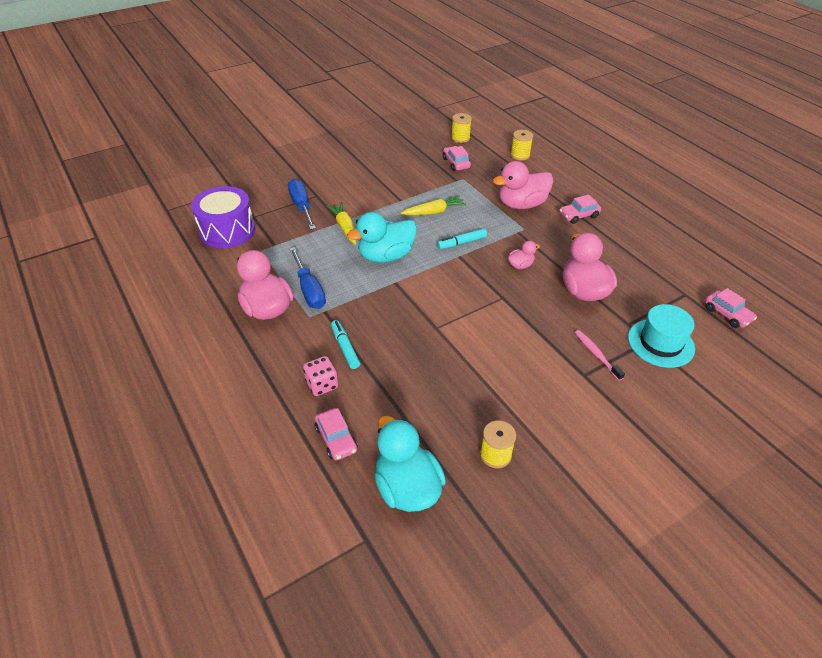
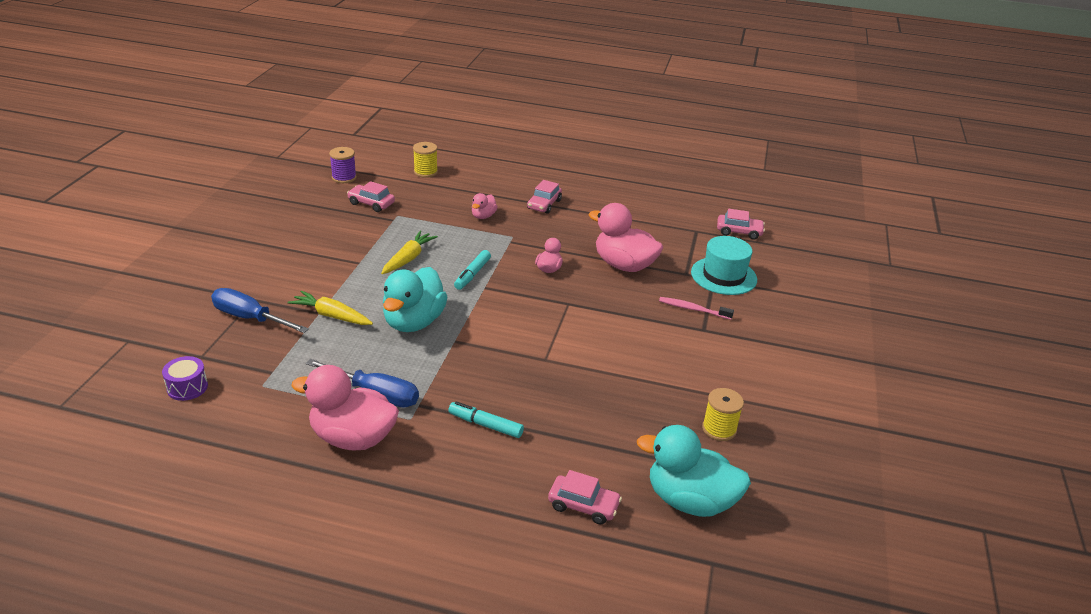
camera: 45 degrees left, 10 degrees down
purple drum [191,186,255,248] -> purple drum [162,356,208,401], size x0.48
pink dice [303,356,338,396] -> none
yellow spool [451,113,472,143] -> purple spool [329,147,357,183]
pink duck [493,161,553,209] -> pink duck [472,193,498,219], size x0.49

